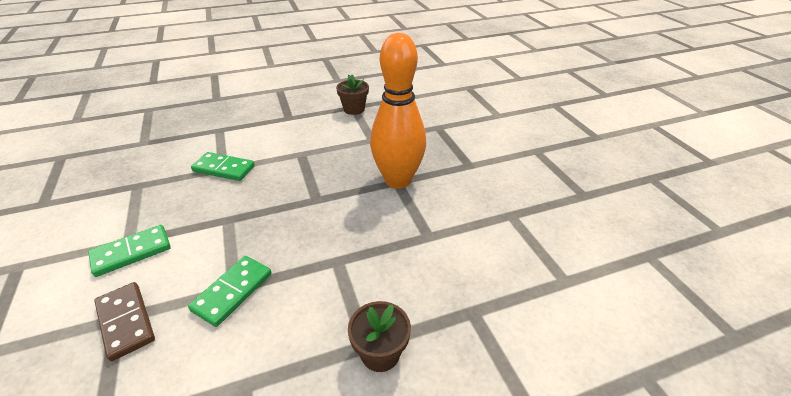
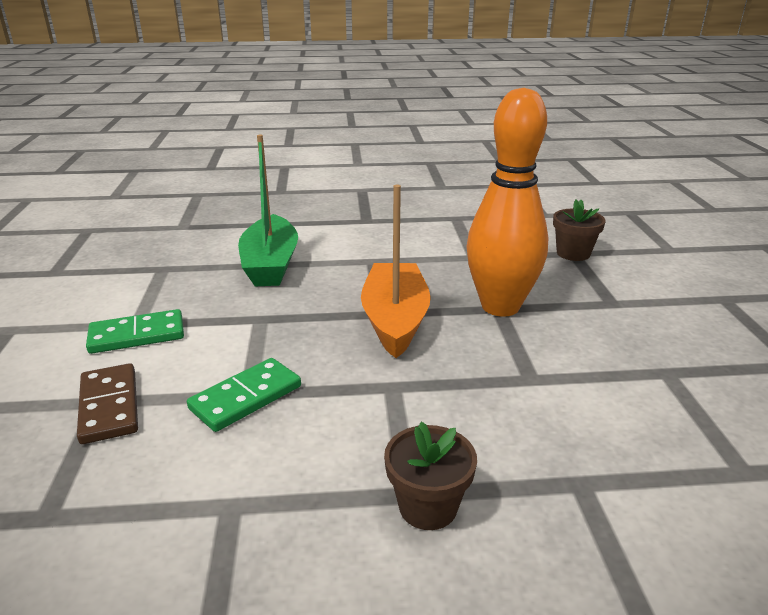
camera: 15 degrees right, 10 degrees down
green domino [191,152,255,181] -> green boat [238,135,298,286]
brown flower pot [336,75,369,115] -> brown flower pot moved to [553,200,606,261]
none -> orange boat [361,185,431,358]

